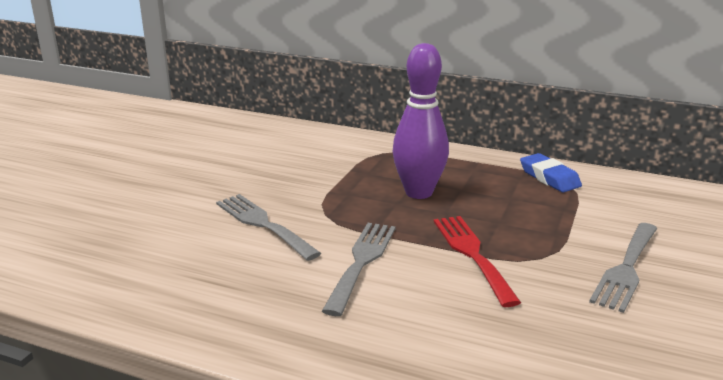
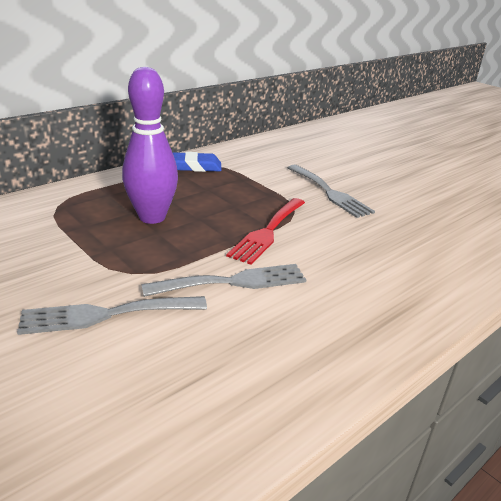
camera: 65 degrees left, 5 degrees up
grey fork [322,223,395,316] -> grey fork turned 120 degrees clockwise [141,264,306,297]
red fork [434,216,521,307] -> red fork turned 75 degrees counterclockwise [226,198,305,265]

